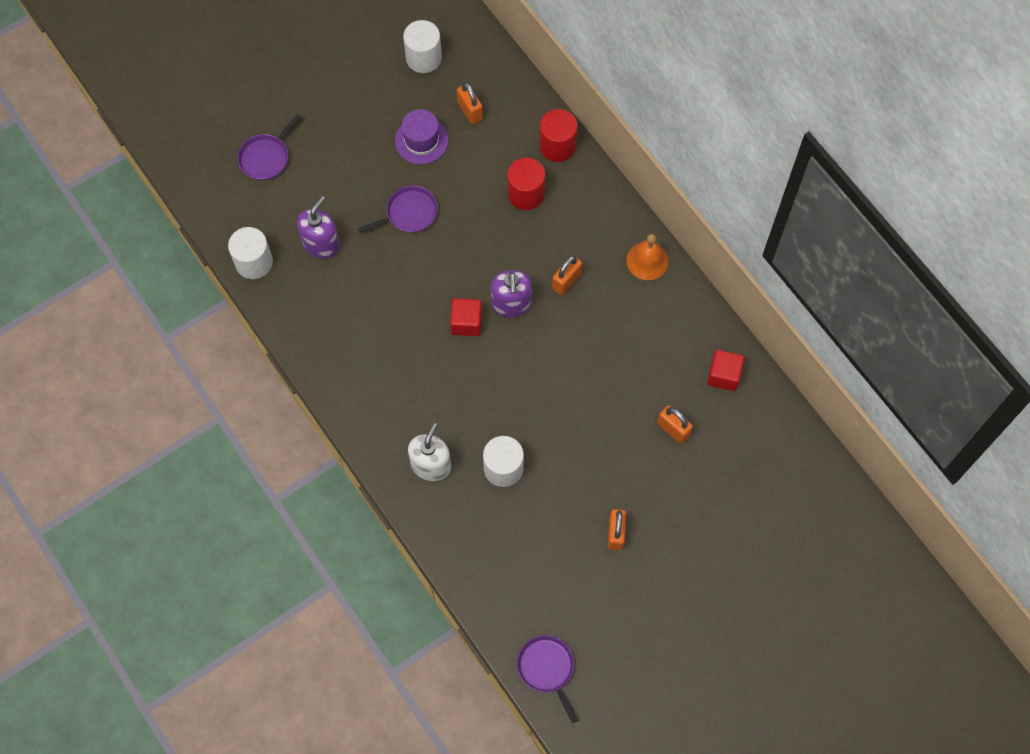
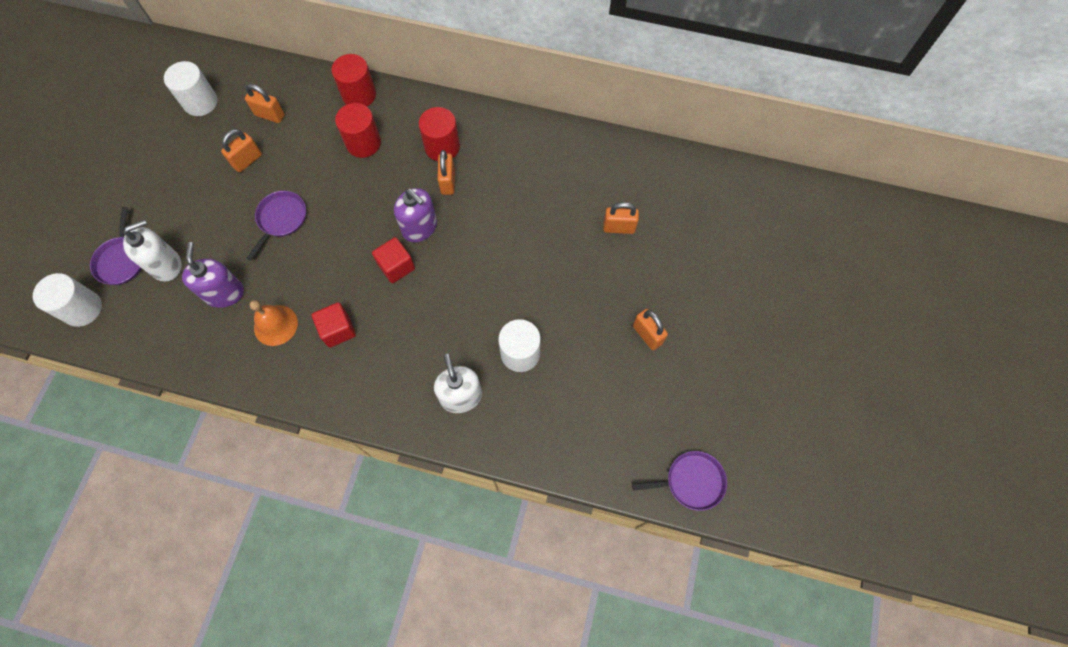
camera: 40 degrees left, 0 degrees up
white cylinder [228,227,273,279] -> white cylinder moved to [33,273,102,327]
purple hat [395,109,448,164] -> orange padlock [221,129,262,172]
purple pan [517,635,577,723] -> purple pan turned 150 degrees clockwise [632,451,727,511]
orange bell [626,234,669,280] -> orange bell moved to [249,300,298,346]
red cube [707,350,744,391] -> red cube moved to [312,302,356,347]
none -> white soap dispenser [123,219,182,281]
none -> red cylinder [419,107,460,161]

